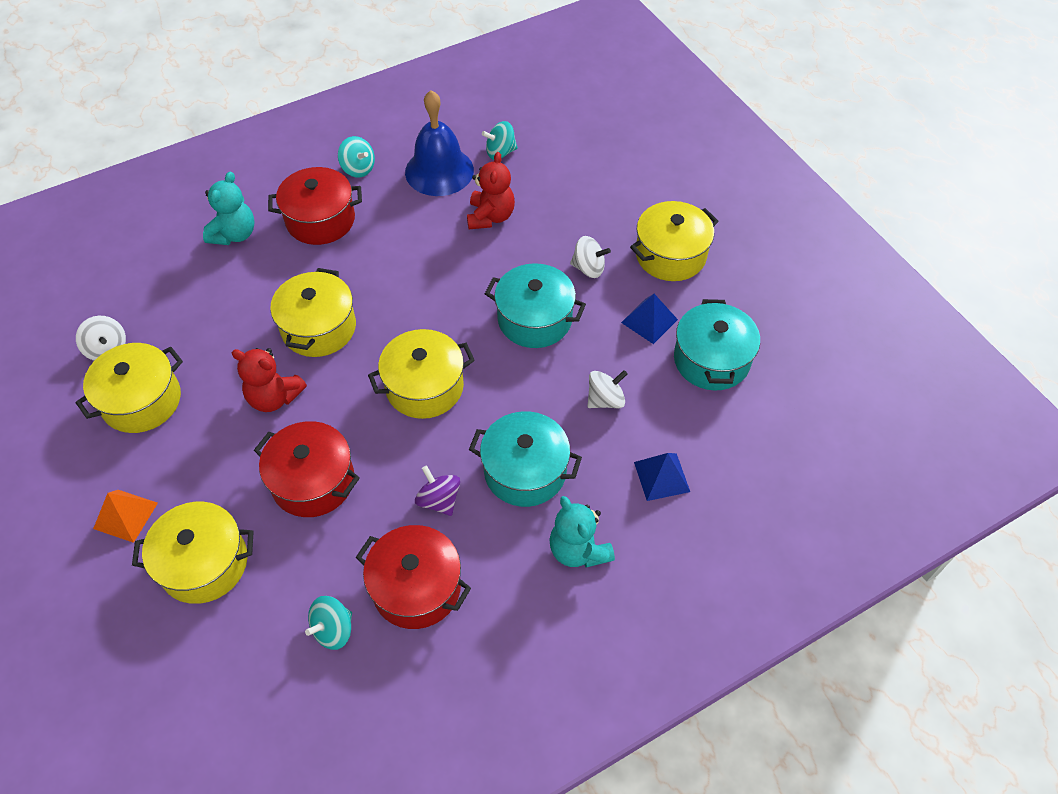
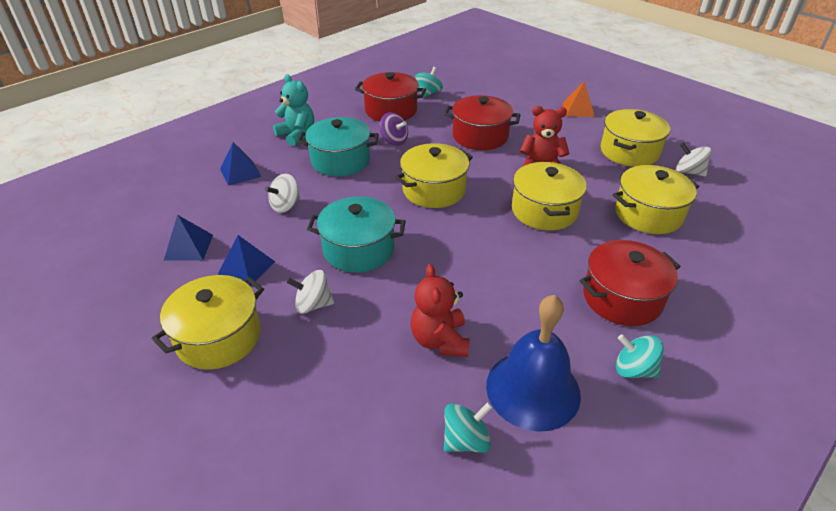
camera: 165 degrees right, 15 degrees down
yellow pot [132,502,254,604] -> yellow pot moved to [613,165,699,234]
turquoise teddy bear [203,172,255,245] -> none
turquoise pot [674,299,760,390] -> blue pyramid [164,215,213,261]

